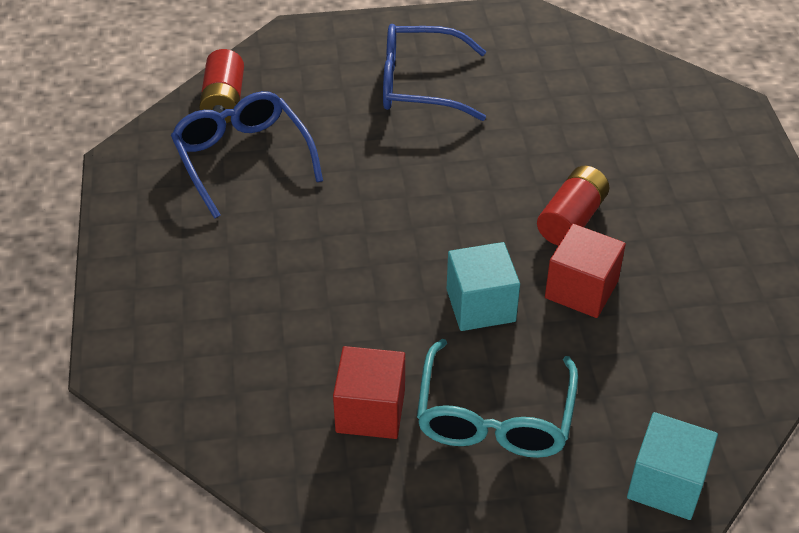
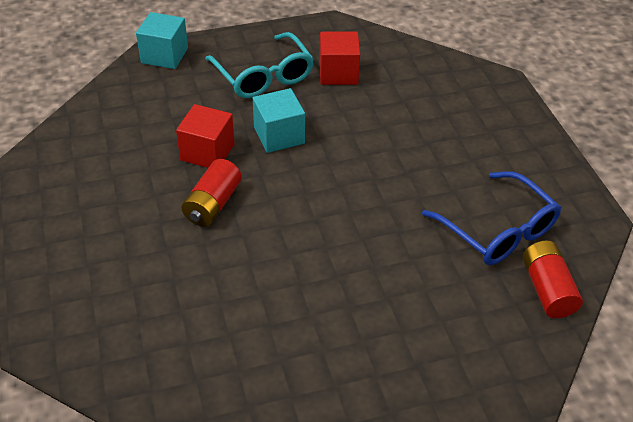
camera: 170 degrees right, 0 degrees up
blue glasses [383,24,486,121] -> none
turquoise glasses [417,339,578,458] -> turquoise glasses turned 150 degrees clockwise [205,32,314,98]

